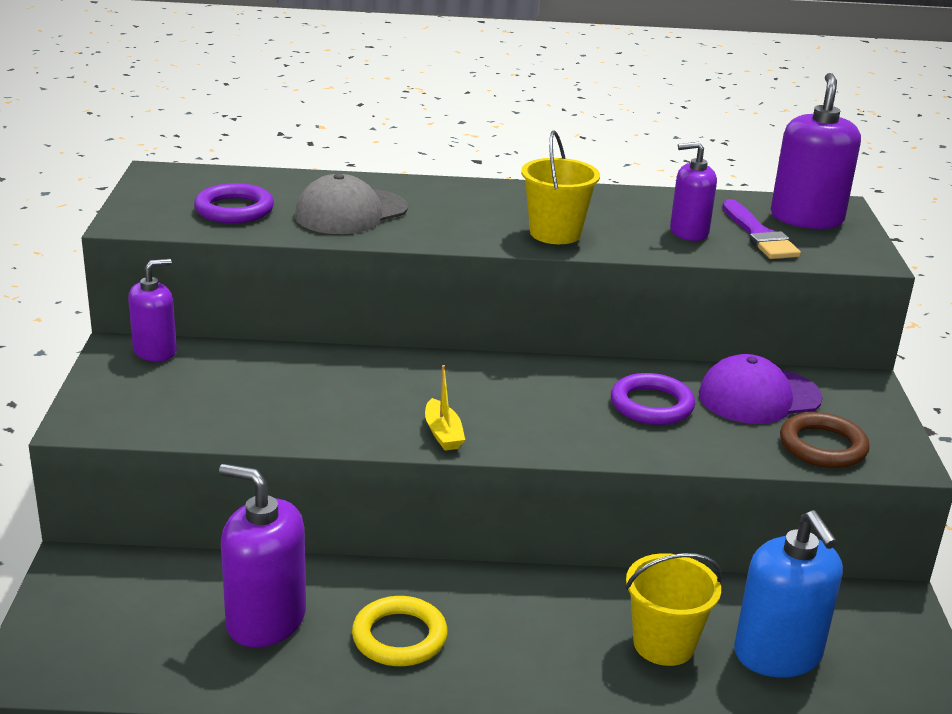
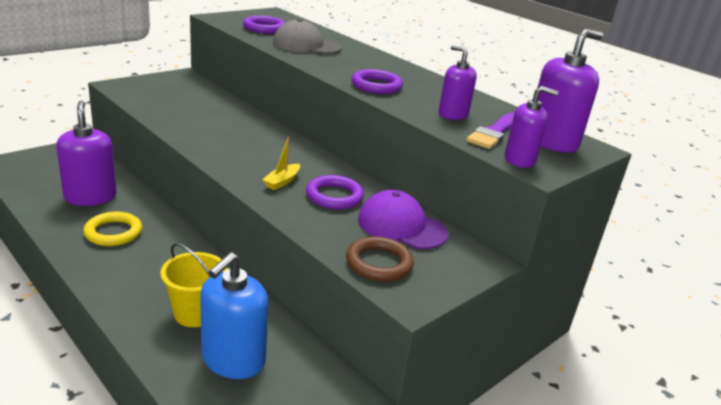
camera: 45 degrees right, 0 degrees up
purple soap dispenser [128,259,177,362] -> purple soap dispenser moved to [504,86,558,168]
yellow boat [425,365,465,451] -> yellow boat moved to [262,137,300,190]
yellow bucket [521,131,600,244] -> purple ring [351,69,403,94]

